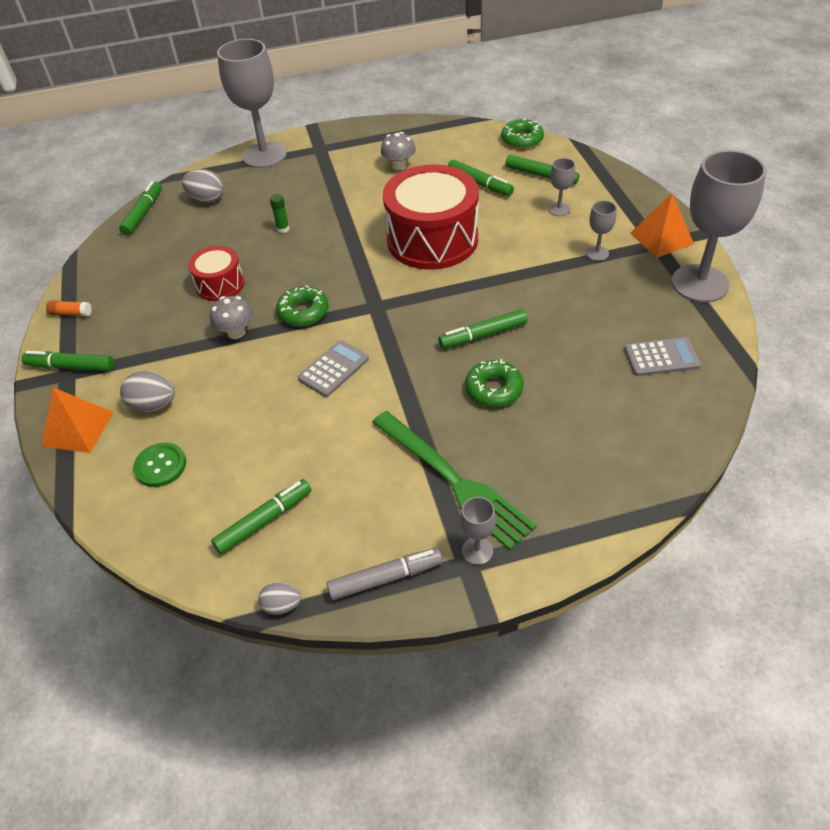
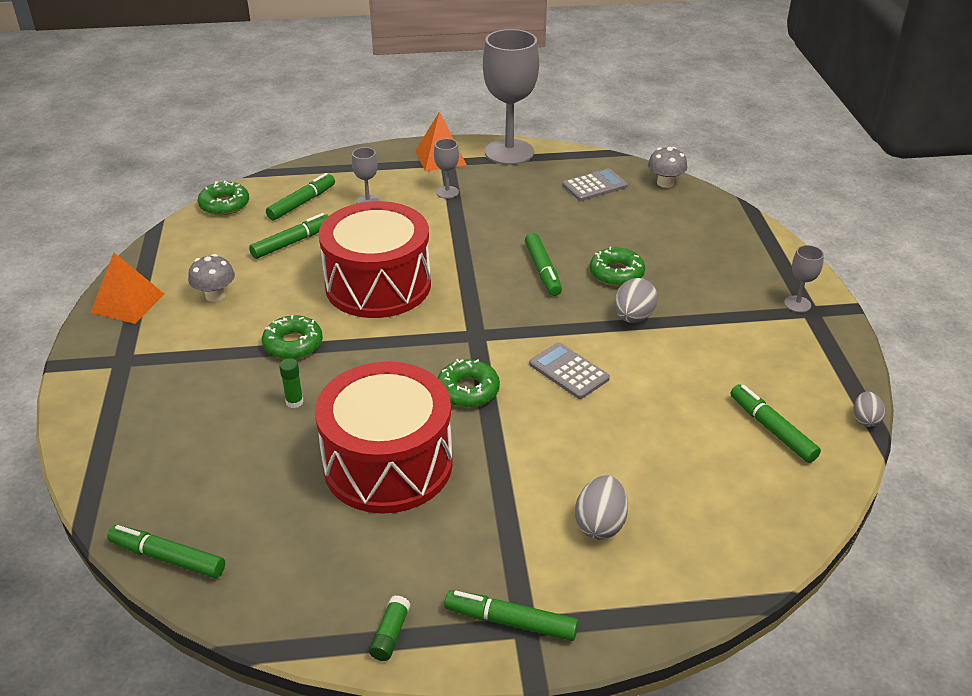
camera: 85 degrees left, 10 degrees down
green marker [21,351,114,371] -> green marker turned 90 degrees clockwise [444,590,578,641]
orange pyramid [42,387,113,453] -> orange pyramid moved to [91,253,164,324]
orange glue stick [46,300,92,316] -> green glue stick [369,595,410,661]
green button [133,442,186,487] -> none
grey egg [182,169,224,203] -> grey egg moved to [614,278,658,323]
red drum [188,246,244,301] -> red drum [315,362,453,514], size x1.96
grey mushroom [210,296,253,339] -> grey mushroom moved to [648,147,687,188]
grey goblet [217,39,287,168] -> none
grey marker [326,548,443,600] -> none
green fork [372,411,537,550] -> none
grey calculator [624,337,701,376] -> grey calculator turned 60 degrees clockwise [562,168,628,201]
none -> green donut [262,315,323,359]

